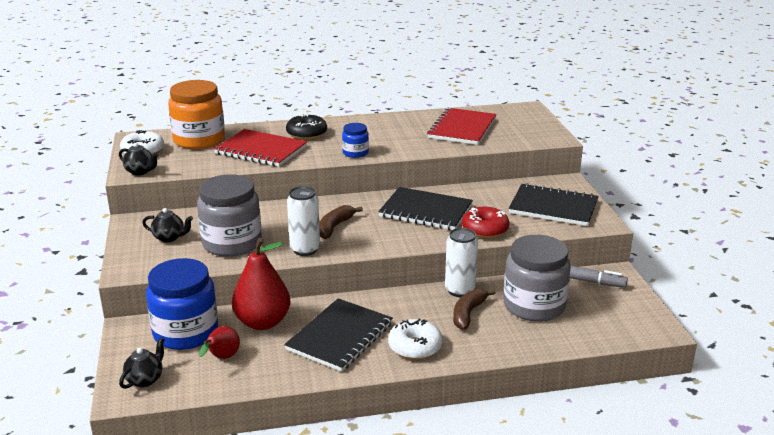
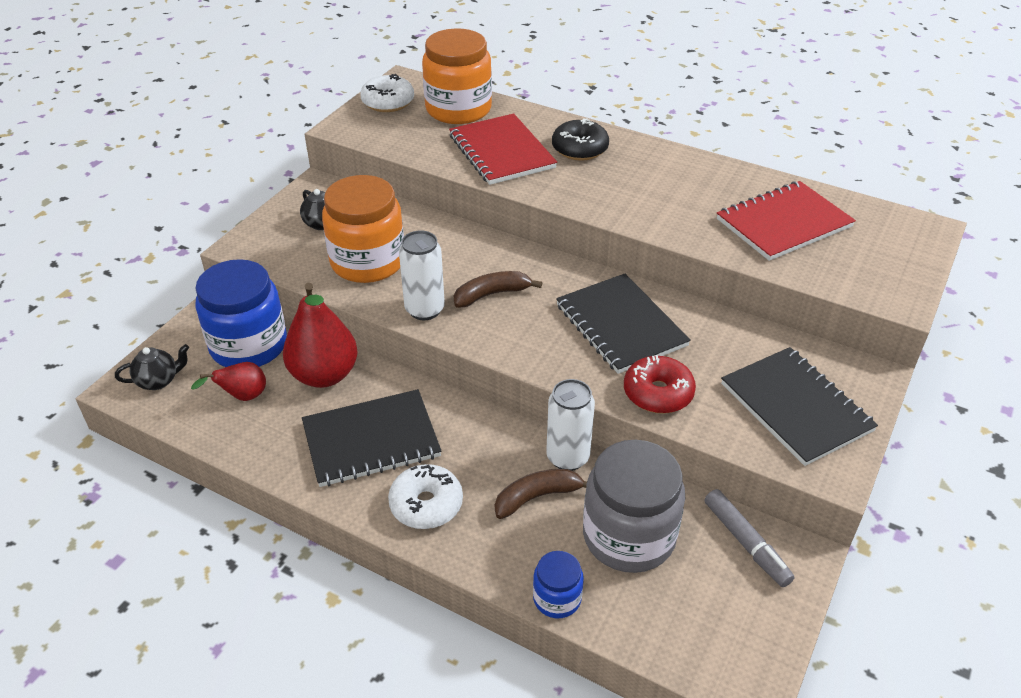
camera: 40 degrees right, 15 degrees up
black teapot [119,143,158,176] -> none
grey jar [197,174,262,257] -> orange jar [322,175,404,283]
blue jar [342,123,369,158] -> blue jar moved to [533,551,584,618]

